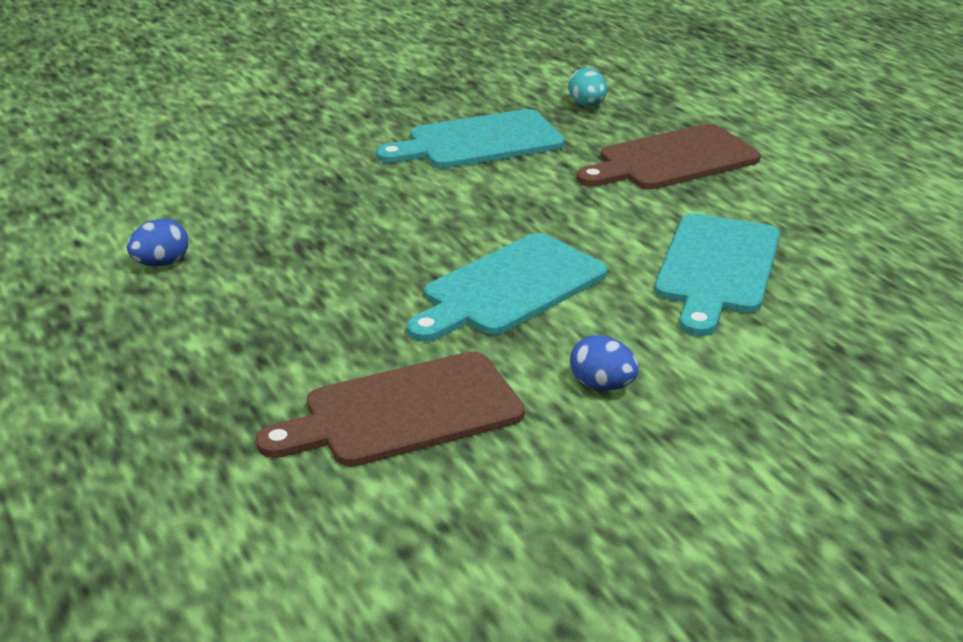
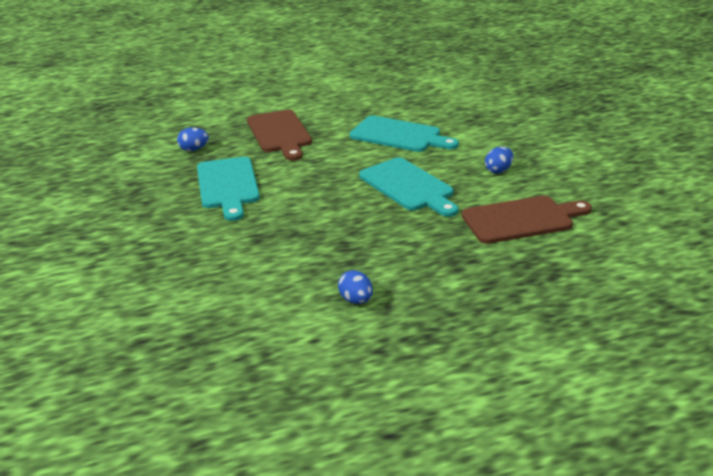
camera: 80 degrees left, 0 degrees up
brown cutting board [256,351,525,467] -> brown cutting board turned 90 degrees counterclockwise [462,196,592,244]
turquoise egg [568,68,607,106] -> blue egg [177,128,209,151]

